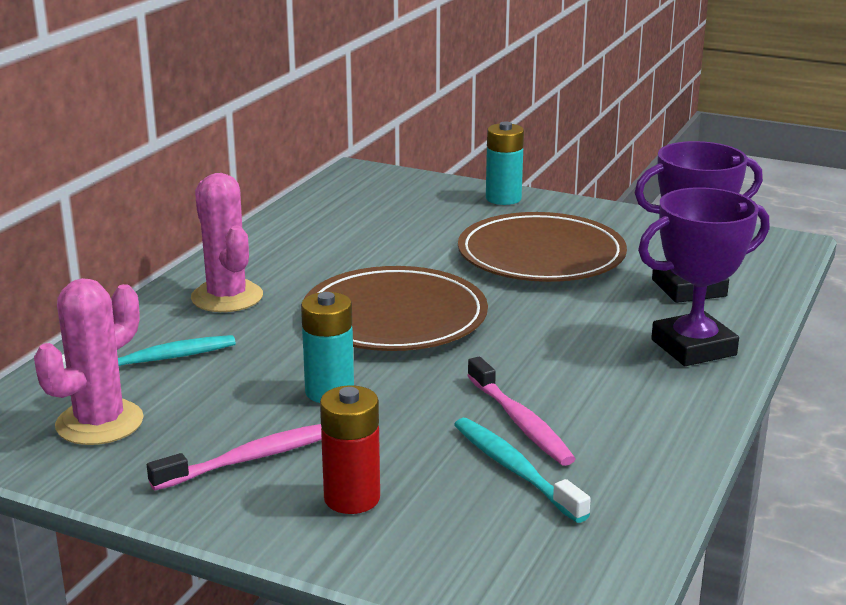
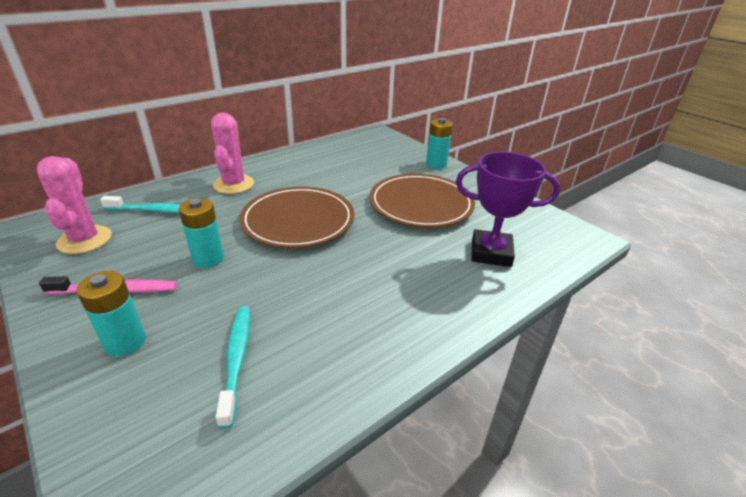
camera: 25 degrees right, 10 degrees up
pink cactus [34,278,144,445] -> pink cactus turned 75 degrees counterclockwise [37,156,112,254]
red battery [320,385,380,514] -> turquoise battery [77,271,146,356]
pink toothbrush [467,357,575,466] -> none
purple trophy [638,187,770,366] -> none

